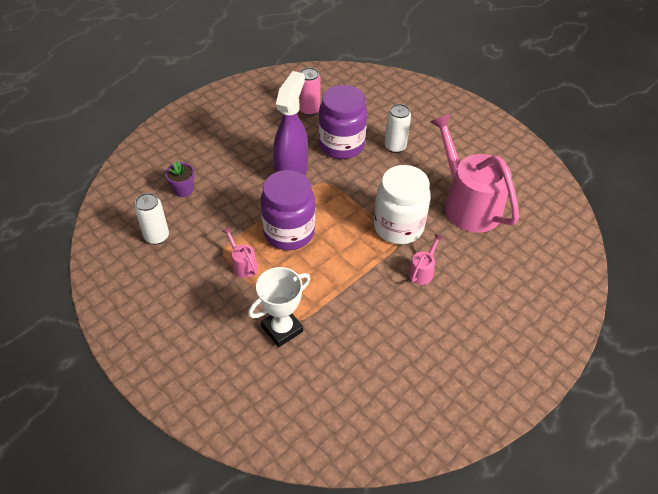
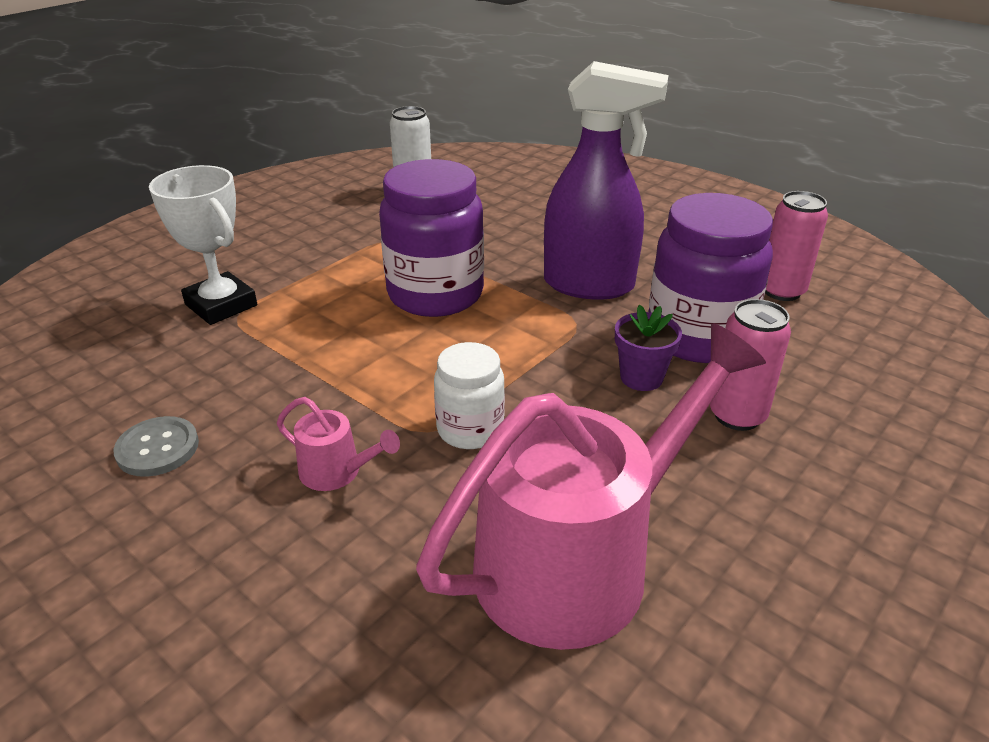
camera: 85 degrees right, 15 degrees down
purple flower pot [165,161,195,197] -> purple flower pot moved to [615,305,682,391]
pink watering can [222,227,258,278] -> none
white jar [374,165,431,245] -> white jar [434,342,505,449], size x0.56
white can [384,104,411,153] -> pink can [710,299,791,431]
none -> grey button [113,416,199,477]

